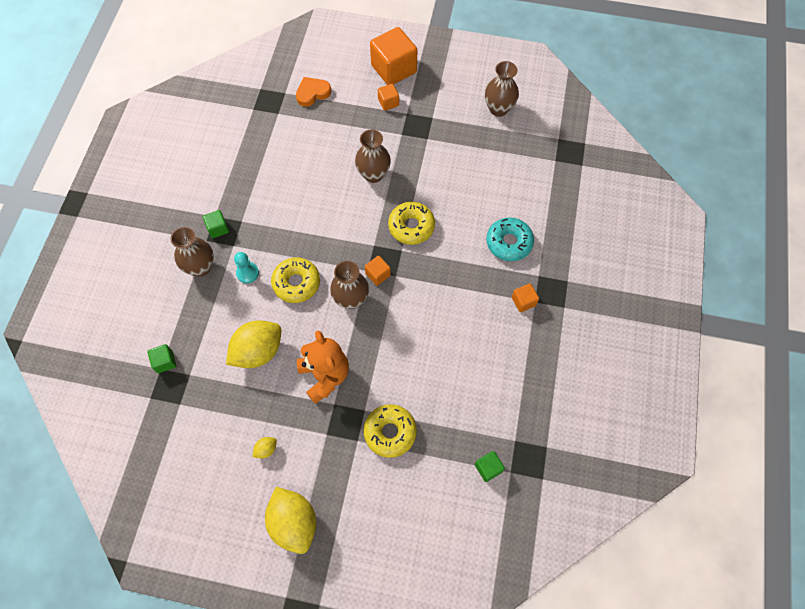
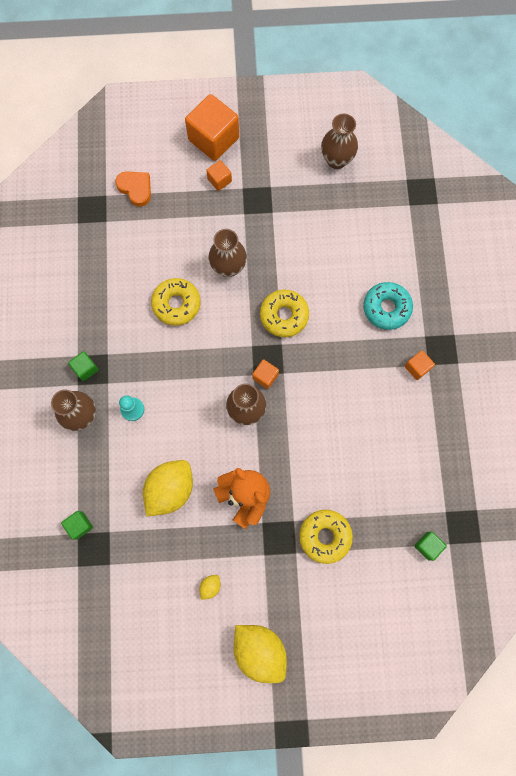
camera: 15 degrees left, 10 degrees up
yellow donut [271,257,320,303] -> yellow donut moved to [151,278,200,326]
orange heart [296,77,331,107] -> orange heart turned 90 degrees clockwise [115,171,151,207]

